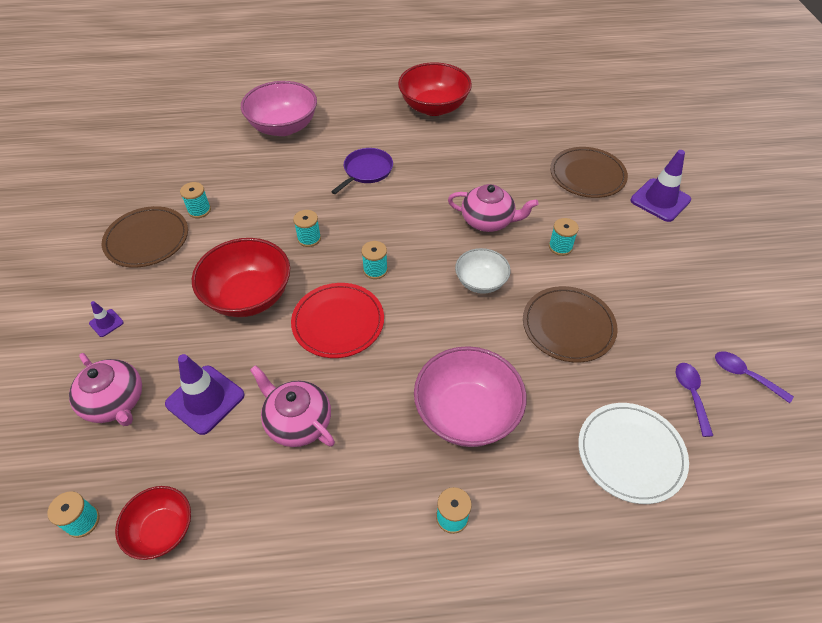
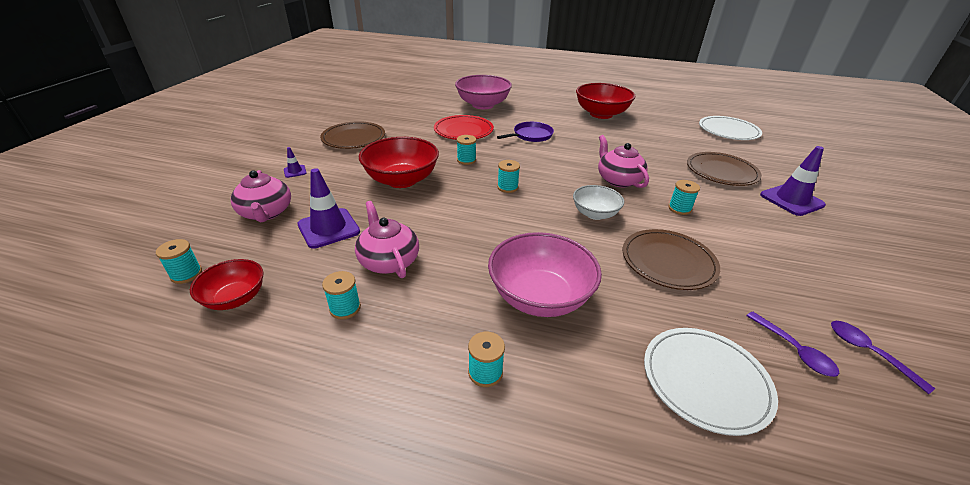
camera: 20 degrees right, 15 degrees down
turquoise spool [180,182,211,218] -> turquoise spool moved to [322,271,361,319]
red plate [291,283,384,358] -> red plate moved to [434,115,494,140]
pink teapot [448,184,538,232] -> pink teapot turned 150 degrees counterclockwise [598,135,649,188]
purple spoon [676,363,713,437] -> purple spoon turned 135 degrees clockwise [746,312,839,377]
none -> white plate [699,116,762,140]

